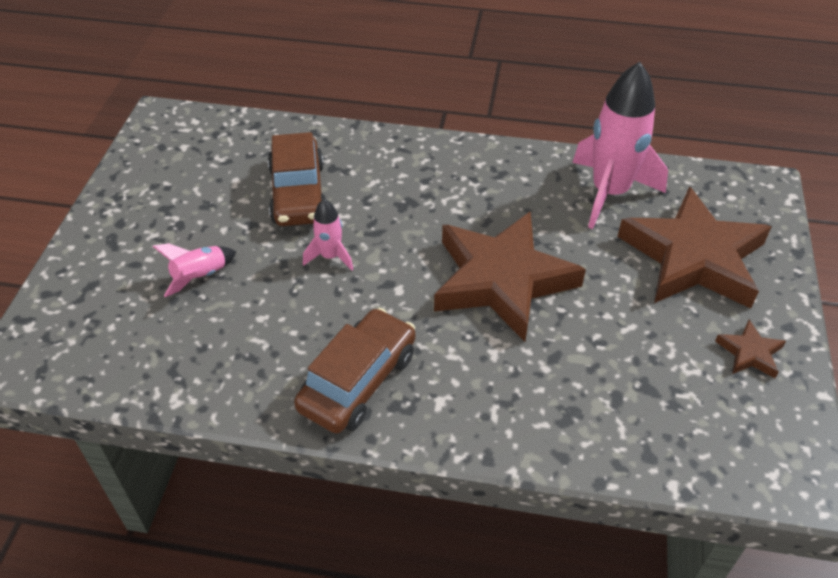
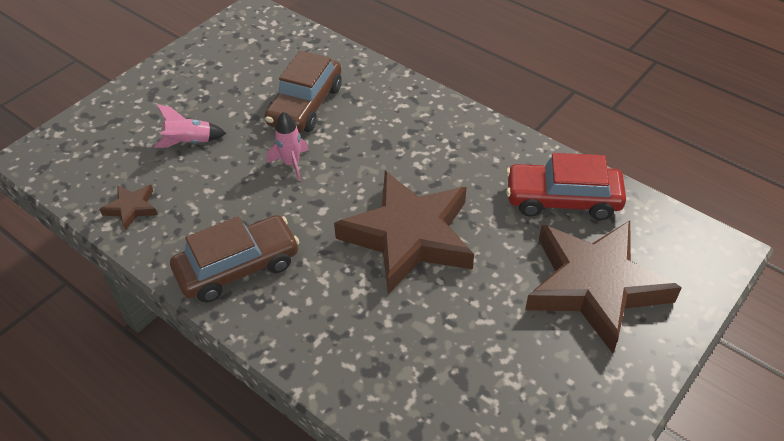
camera: 30 degrees right, 0 degrees up
pink rocket [572,62,668,229] -> red car [506,153,626,220]
brown star [715,320,786,378] -> brown star moved to [99,185,158,231]

